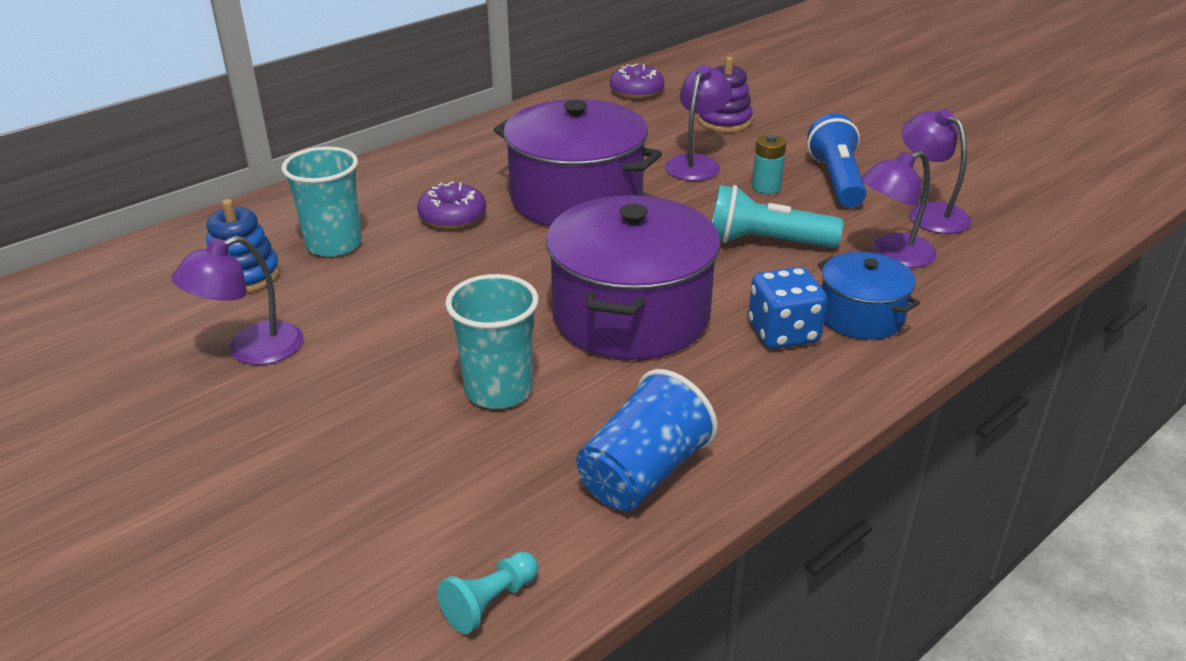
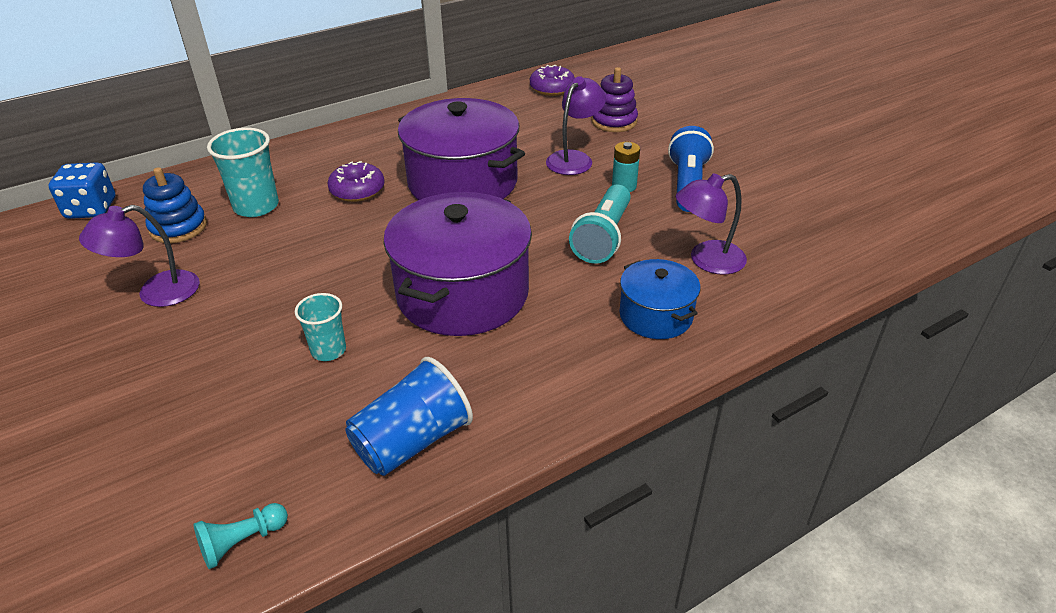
camera: 10 degrees right, 5 degrees up
turquoise cup [445,274,539,409] -> turquoise cup [295,293,346,361], size x0.62
turquoise flashlight [712,185,843,248] -> turquoise flashlight turned 90 degrees counterclockwise [569,185,631,264]
blue dice [748,267,827,349] -> blue dice moved to [48,162,116,219]
purple lamp [901,109,972,234] -> none

